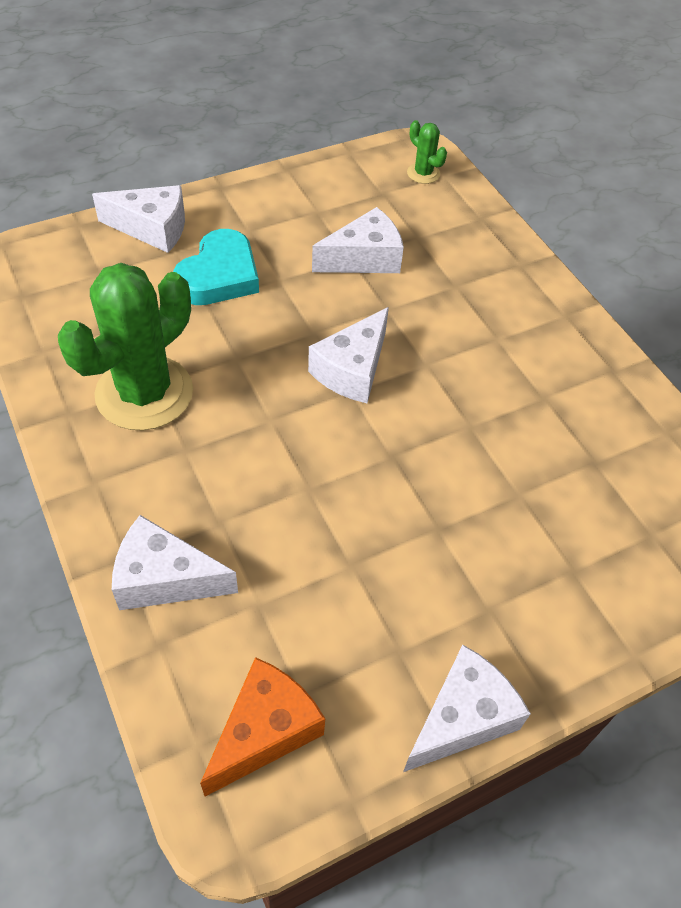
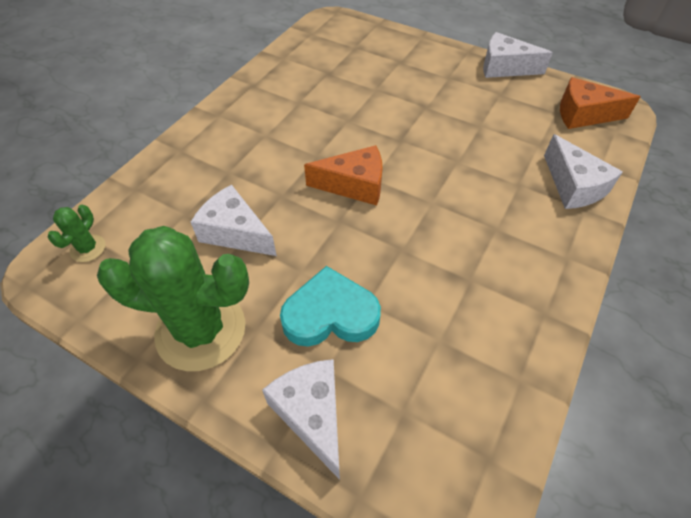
camera: 120 degrees left, 0 degrees up
green cactus [58,263,193,431] -> green cactus moved to [97,226,249,371]
white cheese [308,307,389,403] -> orange cheese [304,145,383,206]

